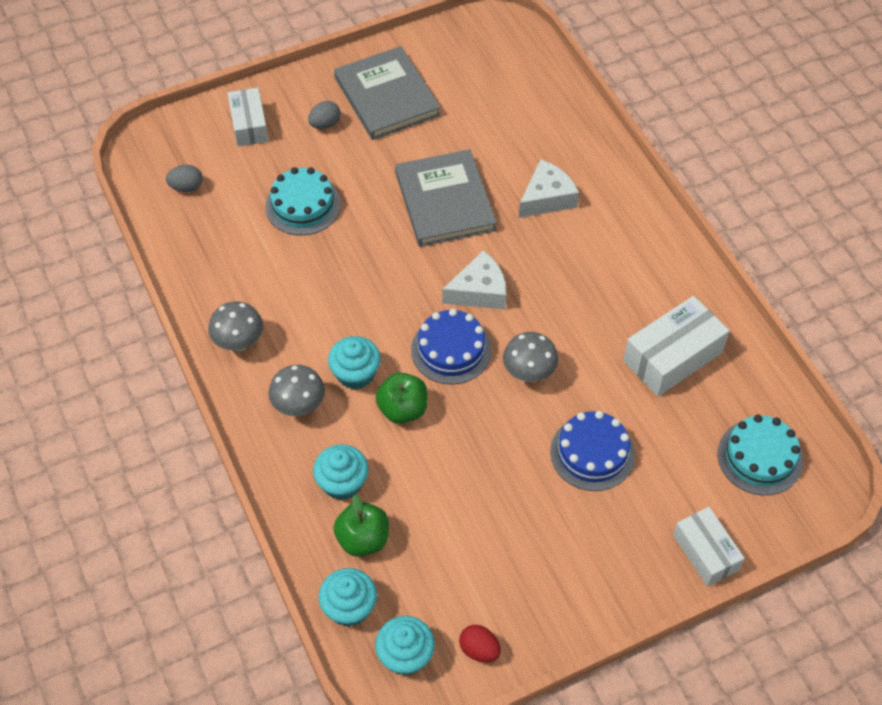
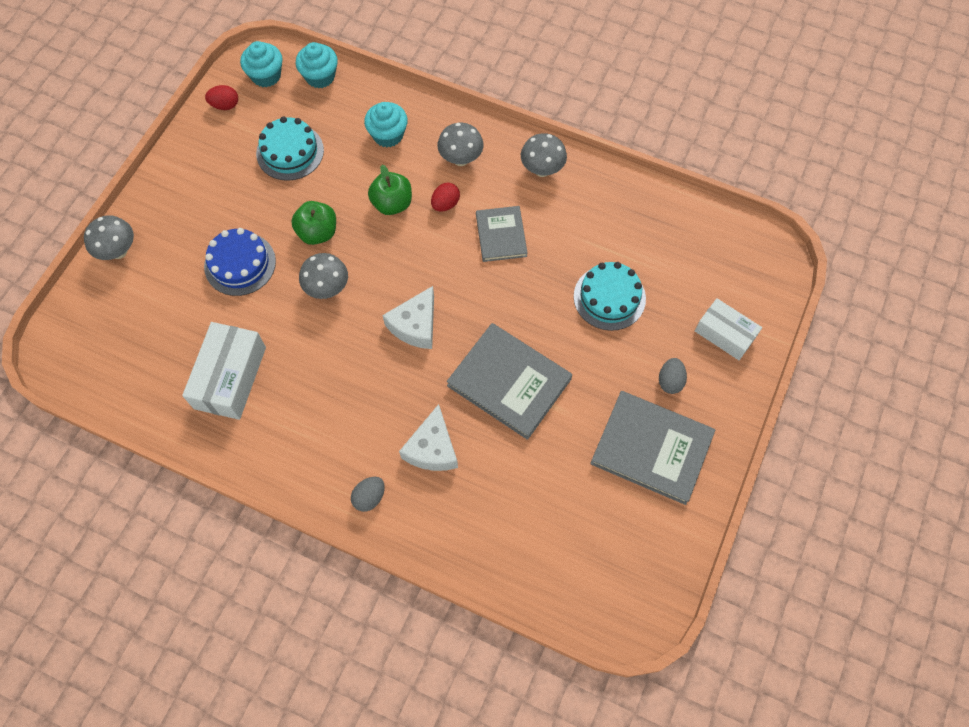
camera: 140 degrees right, 10 degrees up
grey egg [166,165,203,192] -> grey egg moved to [351,477,385,512]
turquoise cupcake [328,336,381,390] -> red egg [431,183,460,212]
green apple [334,495,389,557] -> green apple moved to [291,201,336,245]
blue cake [411,309,492,384] -> none
white box [673,507,745,587] -> grey mushroom [84,215,134,260]
turquoise cake [717,414,803,495] -> turquoise cake moved to [256,116,324,181]
none -> grey book [476,206,527,262]

